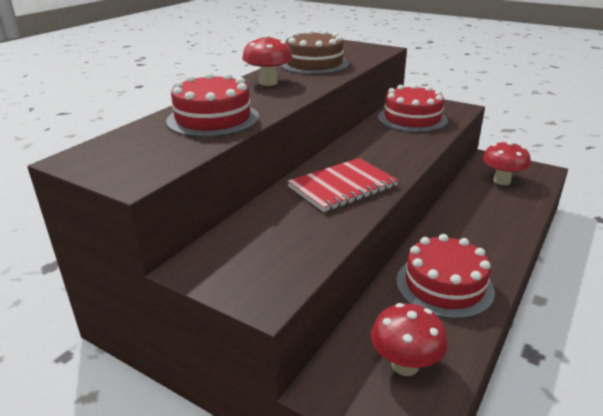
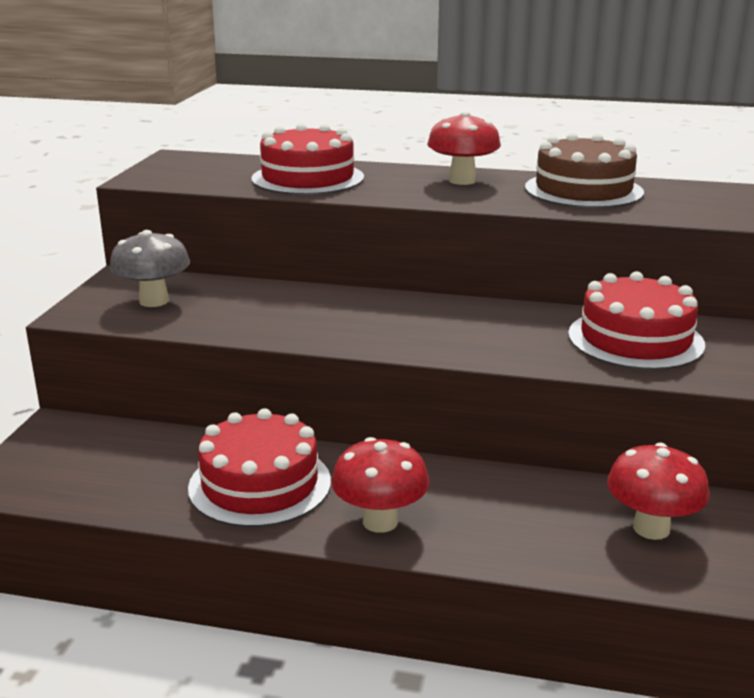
camera: 70 degrees right, 5 degrees down
red notebook [287,158,398,212] -> none
red mushroom [371,303,448,376] -> red mushroom moved to [331,437,429,533]
none -> grey mushroom [110,230,190,307]

